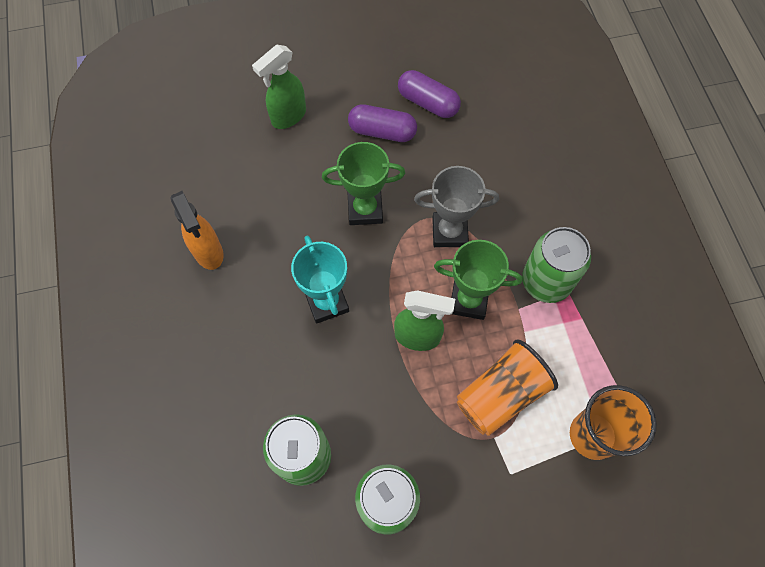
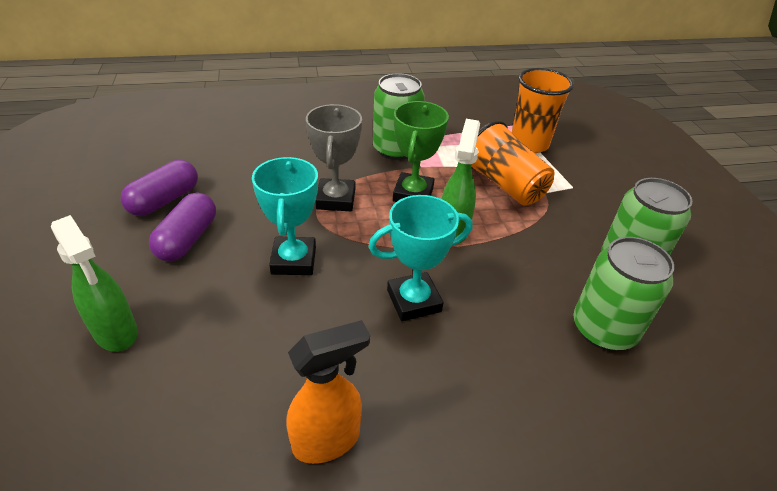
camera: 90 degrees left, 25 degrees down
green trophy [322,142,405,225] -> turquoise trophy [252,157,318,275]

